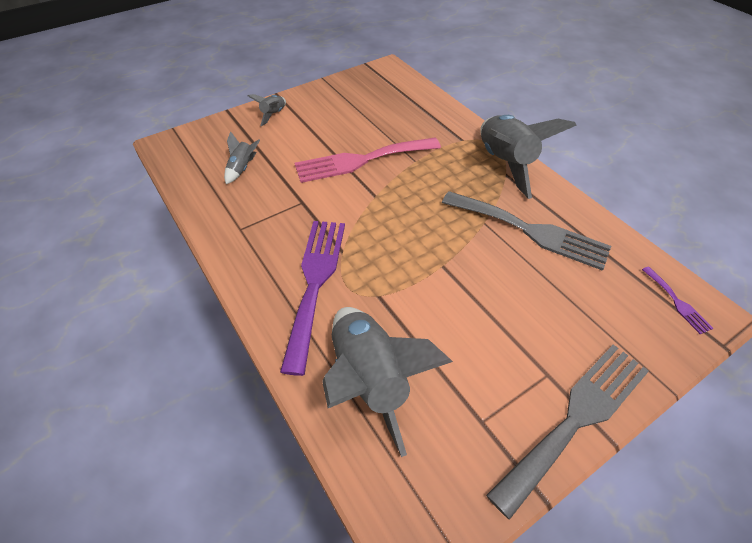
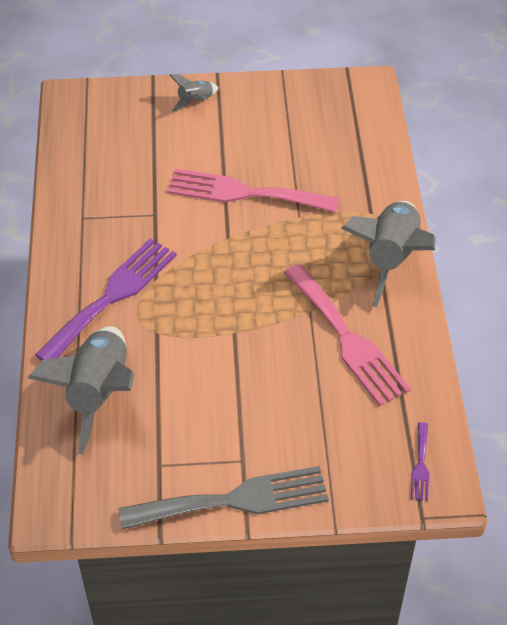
camera: 30 degrees right, 0 degrees up
grey rocket [224,131,260,184] -> none
grey fork [442,191,611,271] -> pink fork [284,264,411,406]

